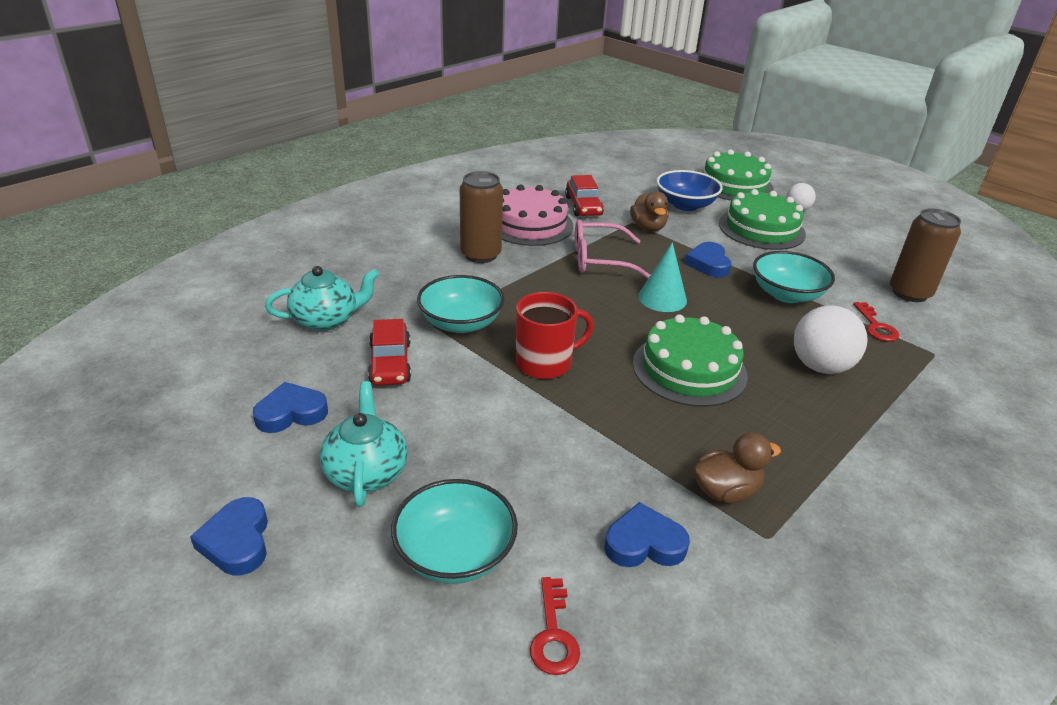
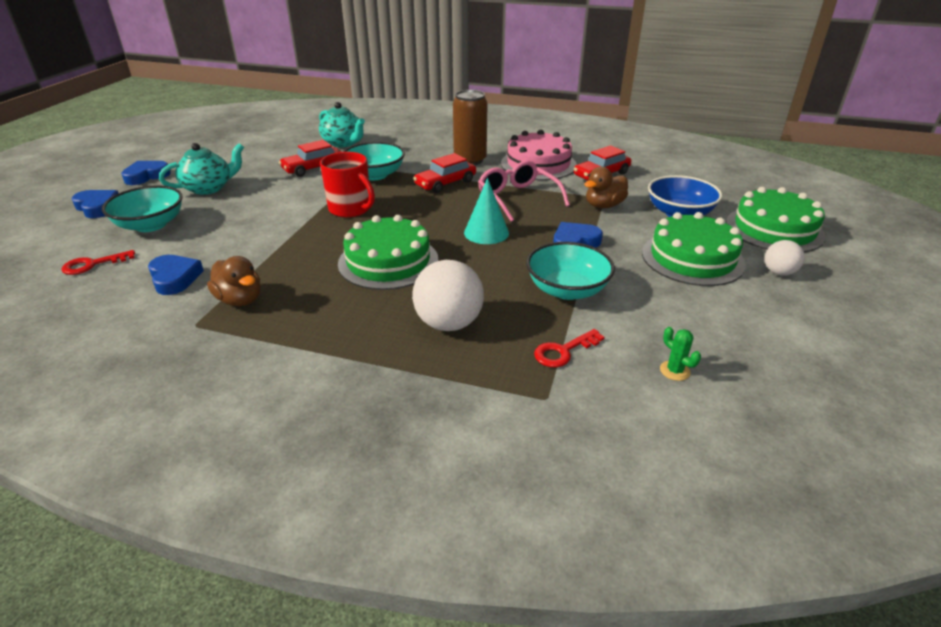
camera: 65 degrees right, 0 degrees up
blue heart [253,382,328,433] -> blue heart moved to [71,190,118,218]
brown can [890,208,961,302] -> green cactus [660,327,701,381]
none -> red car [413,153,476,193]

